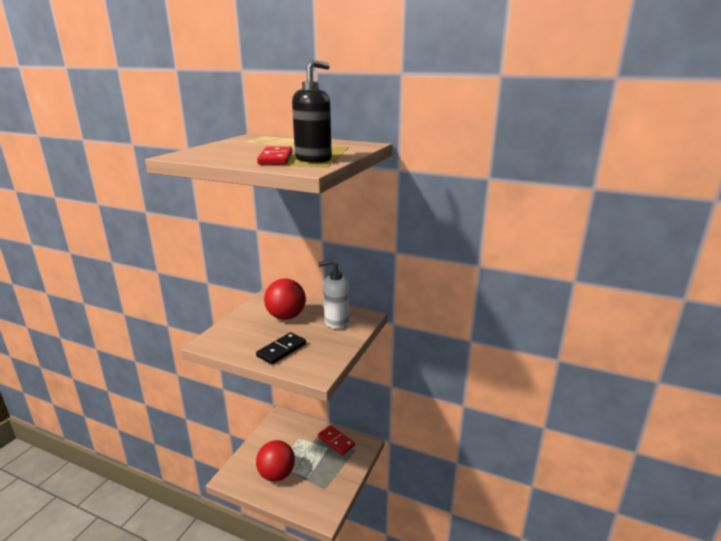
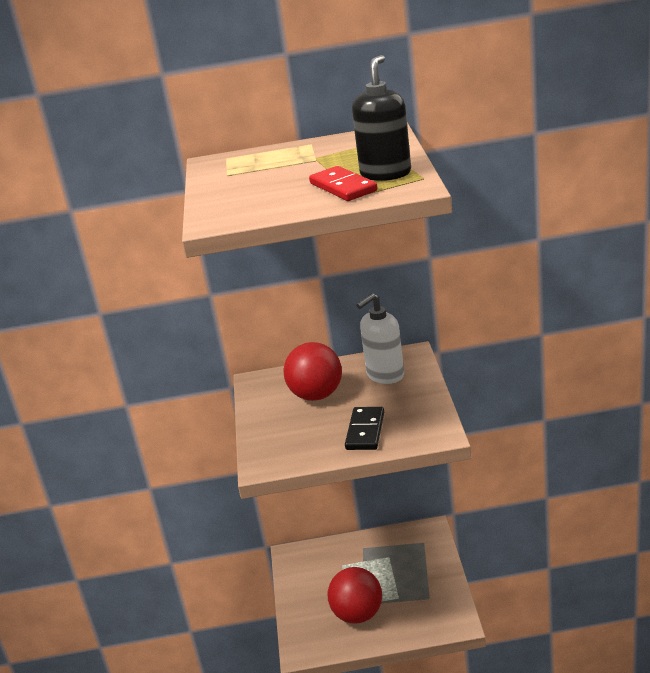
camera: 25 degrees left, 5 degrees up
red domino [318,425,355,455] -> none

